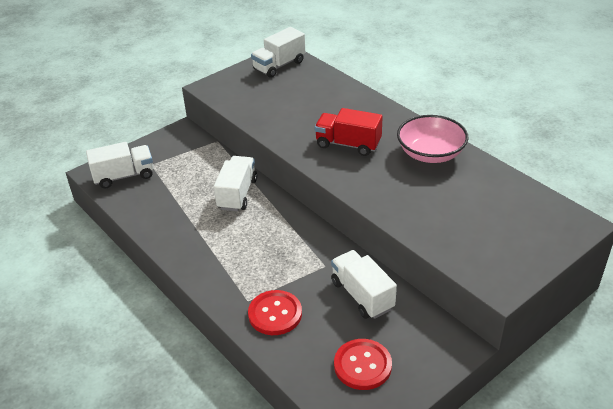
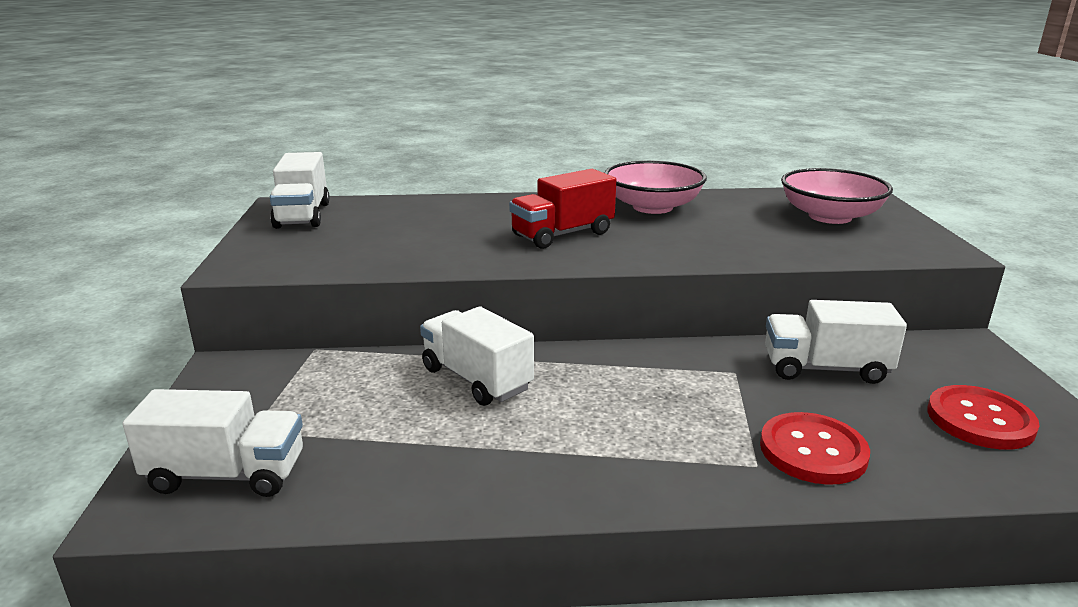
camera: 55 degrees left, 15 degrees down
white truck [86,142,154,188] -> white truck turned 75 degrees clockwise [123,389,303,497]
none -> pink bowl [781,168,893,224]

